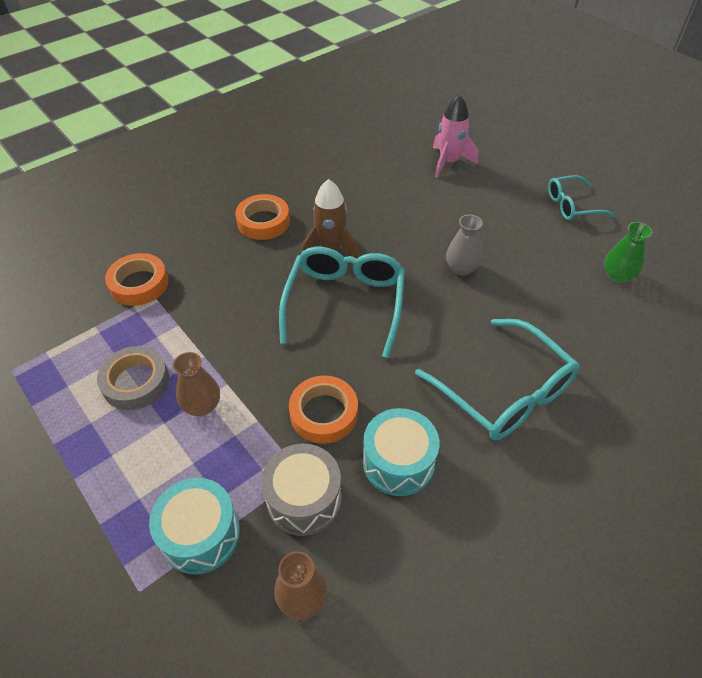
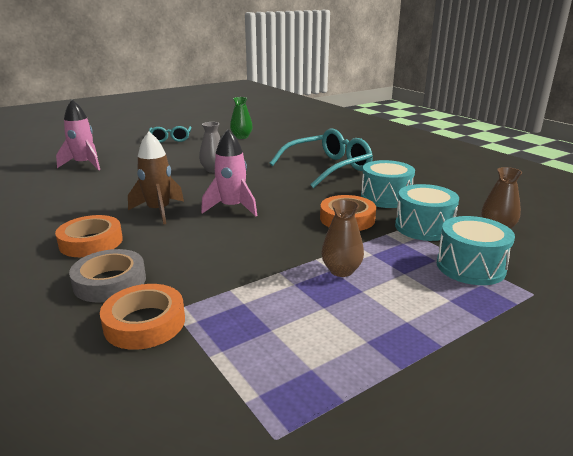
camera: 85 degrees left, 25 degrees down
grey tape [97,346,169,410] -> grey tape moved to [69,249,146,303]
grey drum [261,444,341,536] -> turquoise drum [395,184,459,241]
turquoise glasses [279,247,405,358] -> pink rocket [201,129,257,216]

